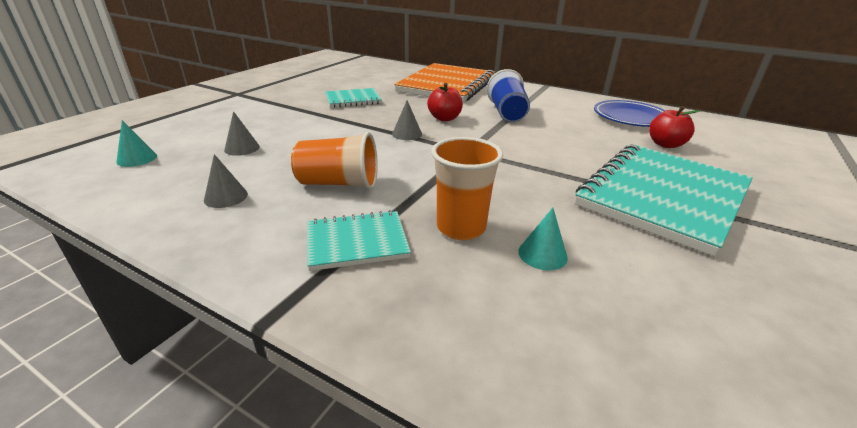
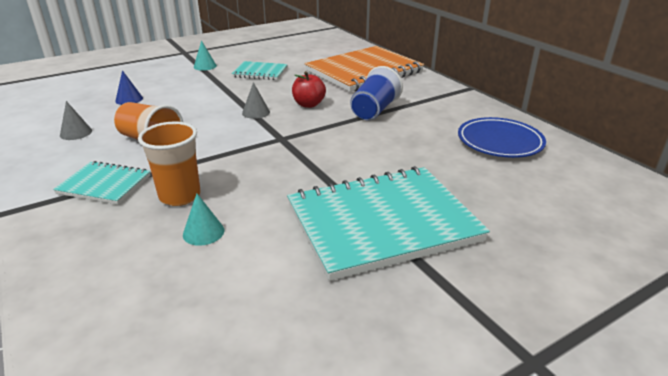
camera: 30 degrees right, 0 degrees up
turquoise cone [116,120,157,167] -> turquoise cone moved to [194,40,217,71]
grey cone [224,111,260,156] -> blue cone [115,70,143,105]
red apple [649,106,701,148] -> none

